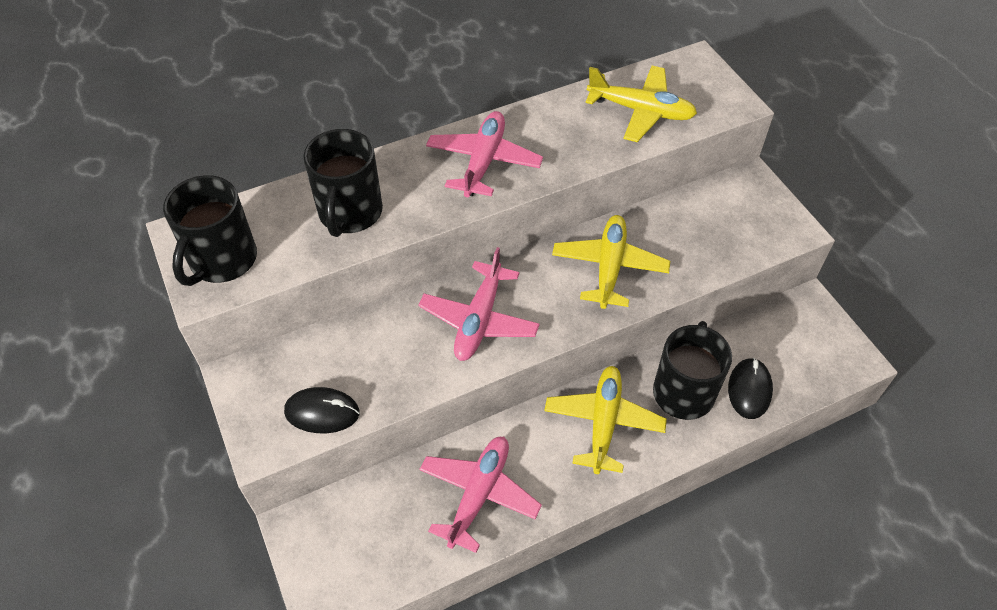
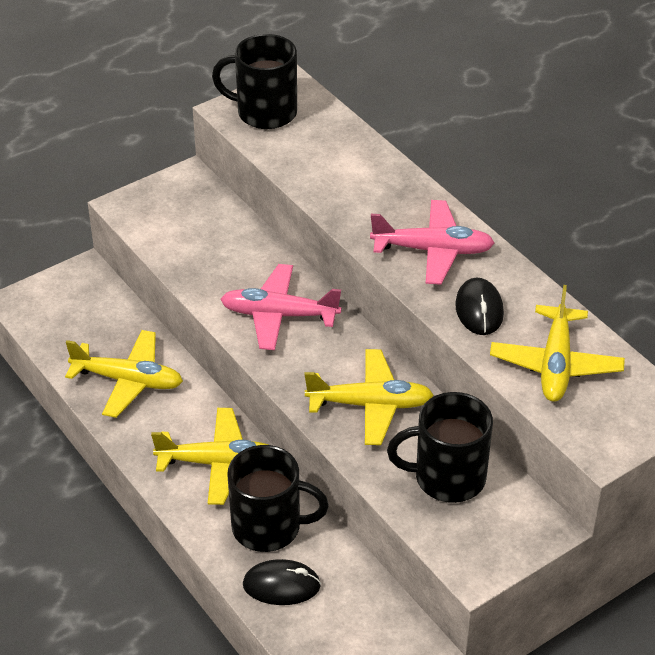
camera: 80 degrees right, 10 degrees down
black mouse [284,387,359,433] -> black mouse moved to [455,278,504,335]
black mug [303,129,383,237] -> black mug moved to [387,392,493,503]
pink plane [419,437,542,553] -> yellow plane [65,330,183,418]

